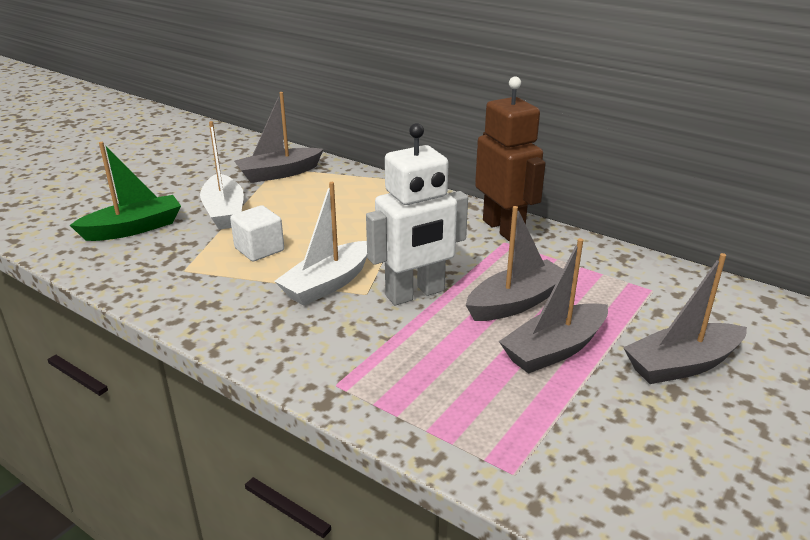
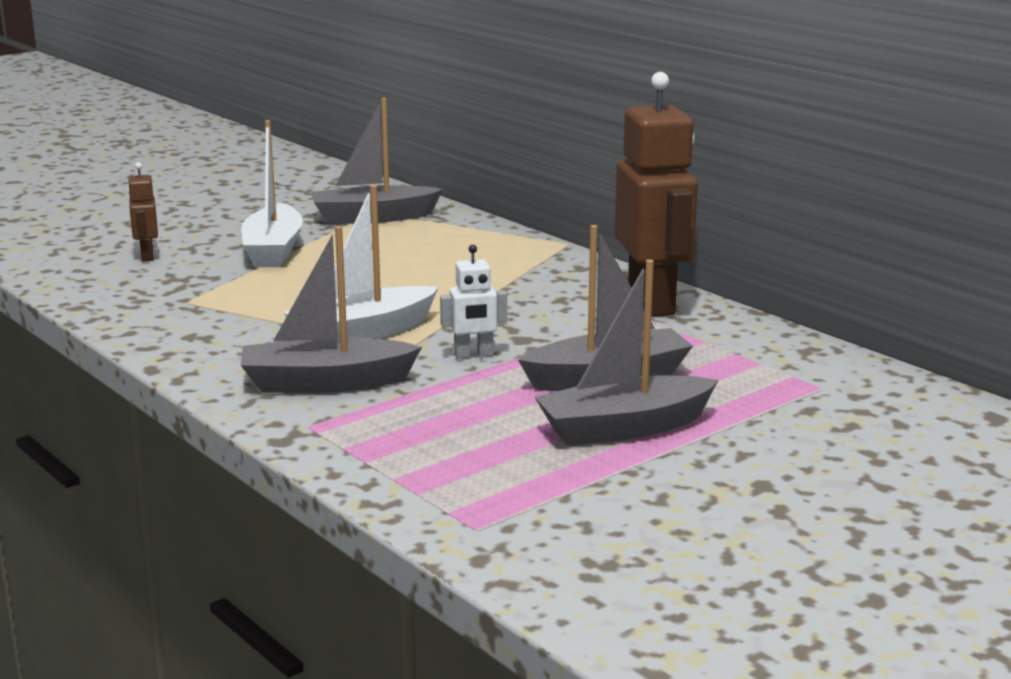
camera: 15 degrees right, 10 degrees down
green boat [70,142,181,241] -> brown robot [127,162,158,262]
white cube [230,205,284,261] -> none
white robot [366,123,468,305] -> white robot [440,245,507,359], size x0.46
grey boat [623,253,747,384] -> grey boat moved to [241,226,422,393]

